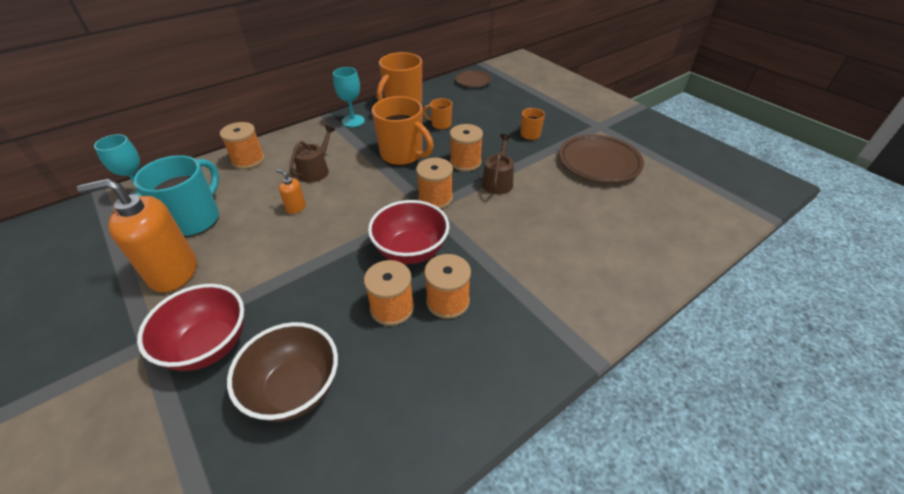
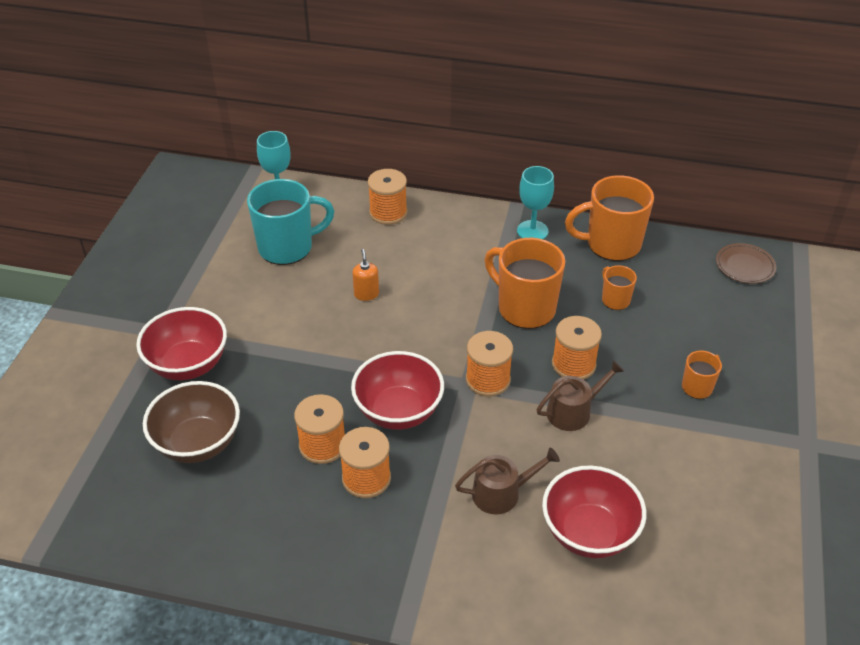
camera: 50 degrees right, 0 degrees up
orange soap dispenser [77,179,197,293] -> none
brown watering can [289,125,336,183] -> brown watering can moved to [455,448,560,515]
orange mug [372,96,434,166] -> orange mug turned 135 degrees clockwise [485,238,565,329]
brown plate [559,134,644,183] -> none
none -> red bowl [542,465,646,558]

